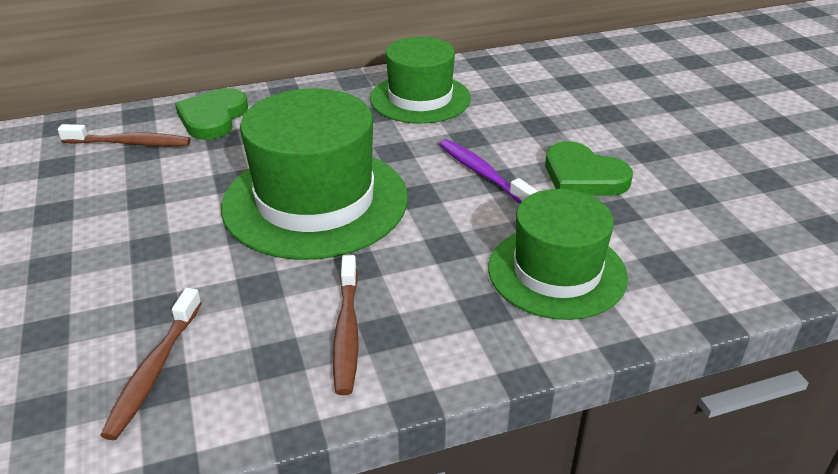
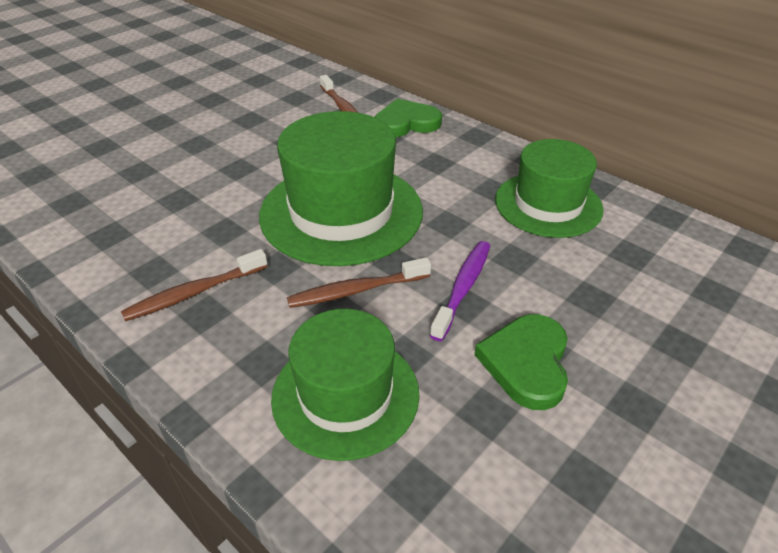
camera: 60 degrees right, 5 degrees up
brown toothbrush [100,288,202,440] -> brown toothbrush moved to [287,257,431,308]

